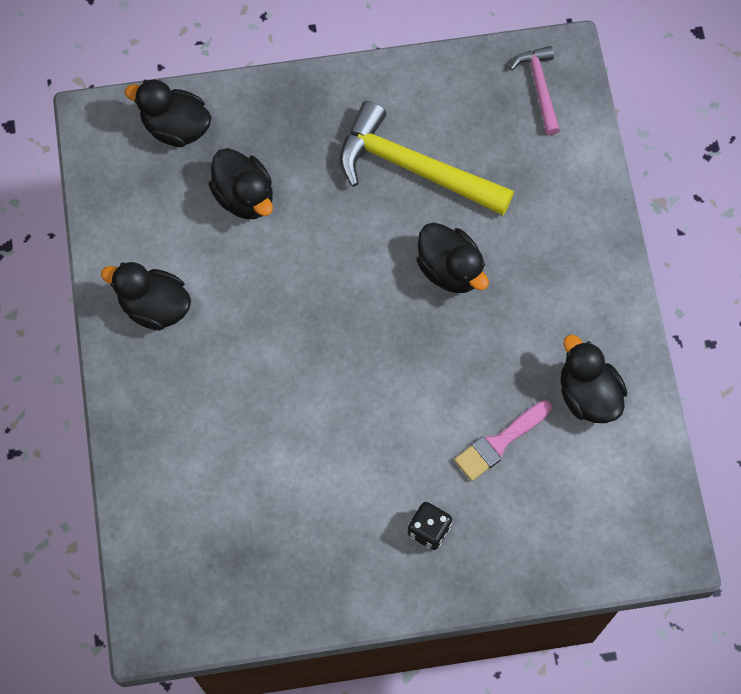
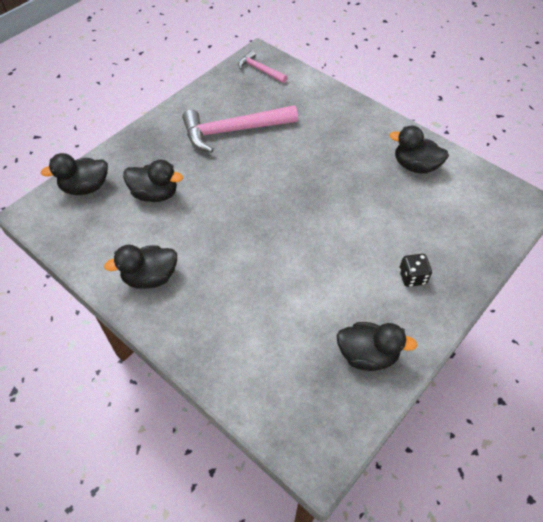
camera: 40 degrees left, 15 degrees down
yellow hammer [340,101,514,215] -> pink hammer [182,105,298,153]
black duck [416,223,489,293] -> black duck moved to [337,322,417,371]
pink brush [454,400,552,481] -> none

